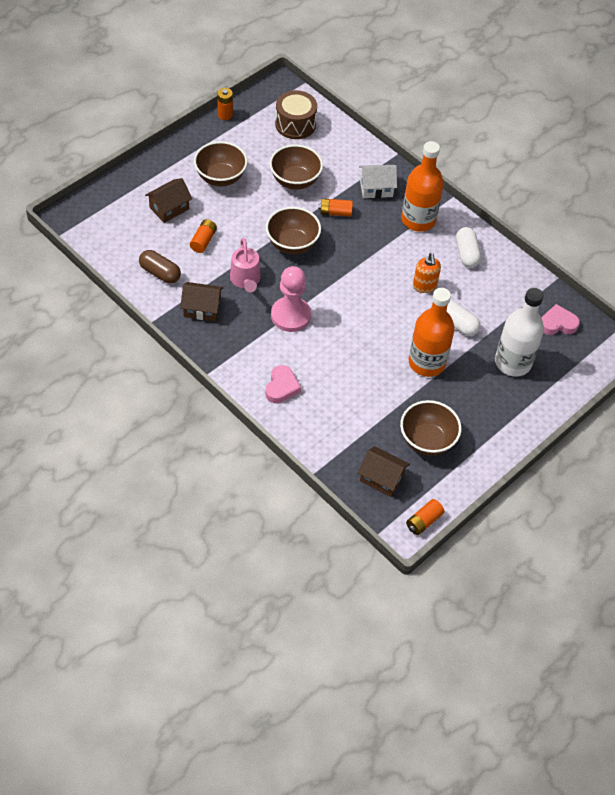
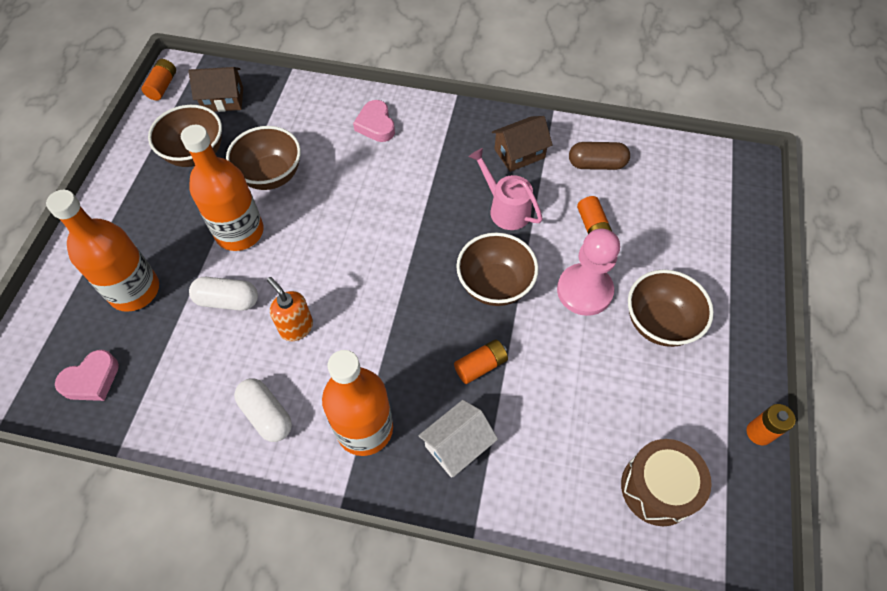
camera: 150 degrees right, 5 degrees up
brown house [145,178,192,223] -> none
brown bowl [270,145,323,190] -> brown bowl moved to [226,126,301,190]
pink pawn [271,266,311,332] -> pink pawn moved to [557,229,620,316]
white bottle [495,288,544,377] -> orange bottle [46,190,159,312]

